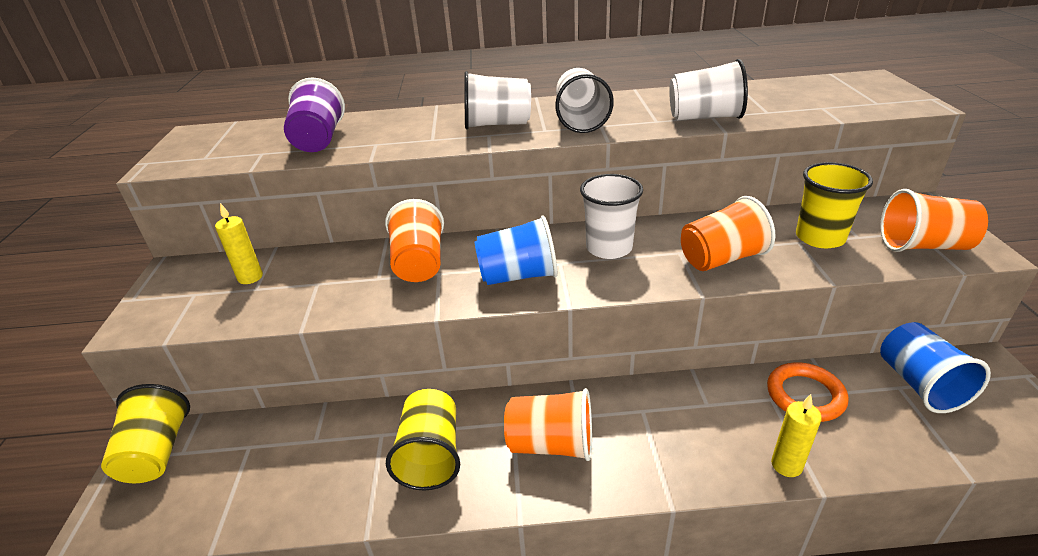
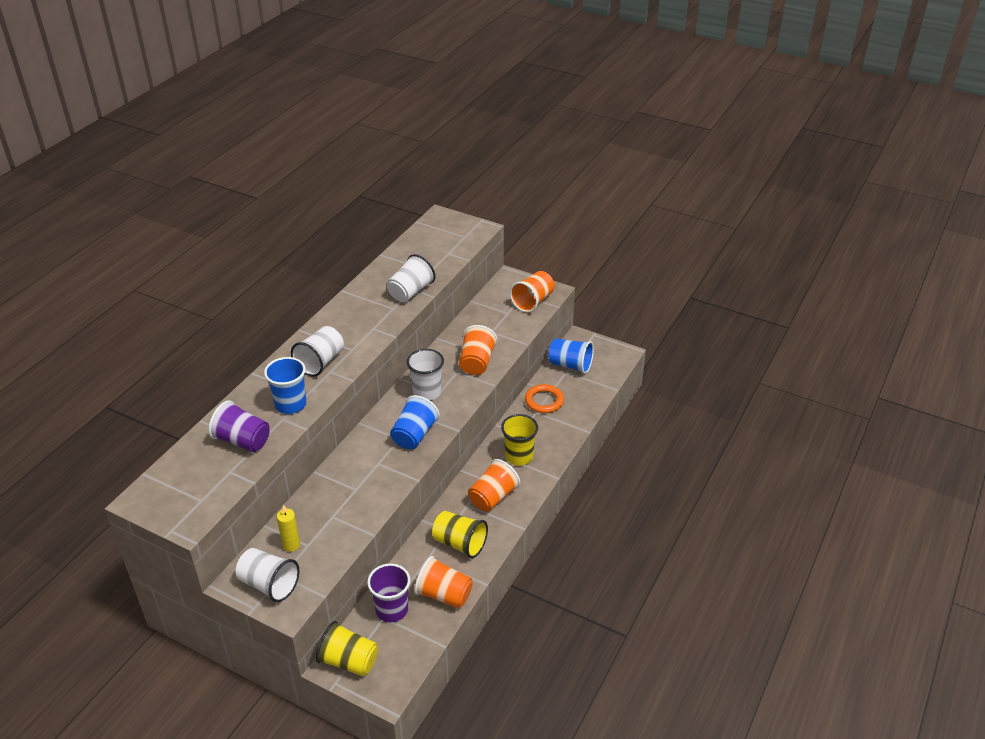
camera: 60 degrees left, 5 degrees up
orange cup [385,199,444,282] -> orange cup moved to [414,556,473,609]
white cup [555,68,614,133] -> white cup moved to [236,548,299,602]
yellow candle [771,394,822,477] -> none
yellow cup [796,162,873,248] -> yellow cup moved to [501,414,538,466]
none -> blue cup [264,357,306,414]
none -> purple cup [367,564,410,622]

